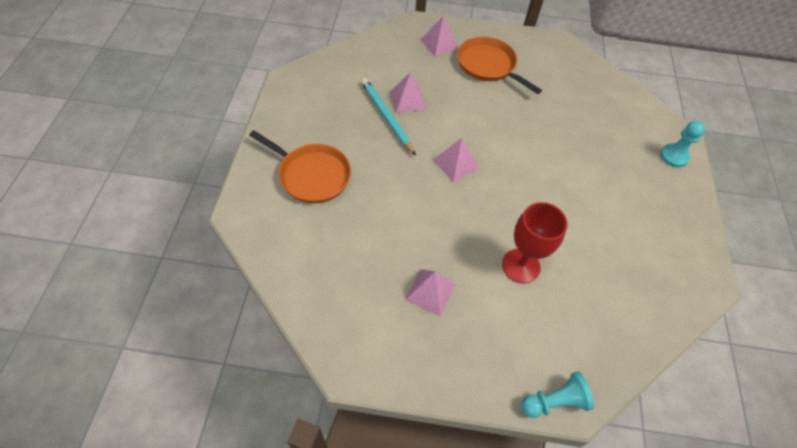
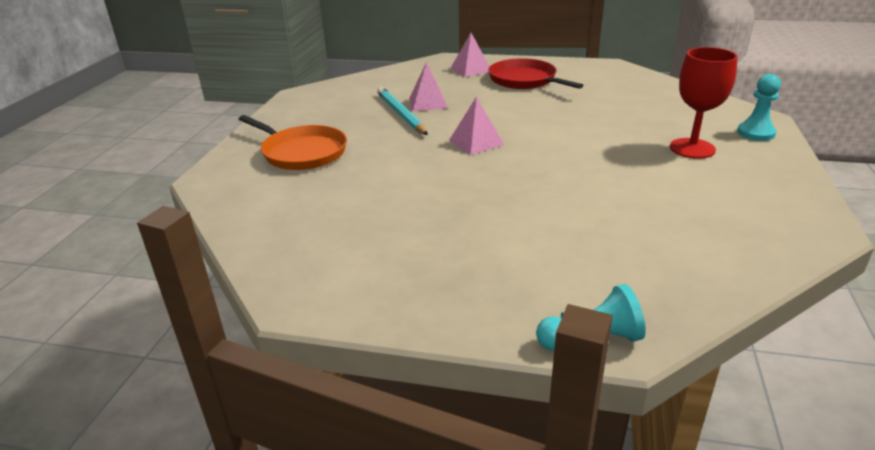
camera: 10 degrees right, 25 degrees down
pink pyramid [405,269,455,316] -> none
orange pan [458,37,542,94] -> red pan [488,58,583,89]
red goblet [502,202,568,283] -> red goblet moved to [670,47,738,159]

